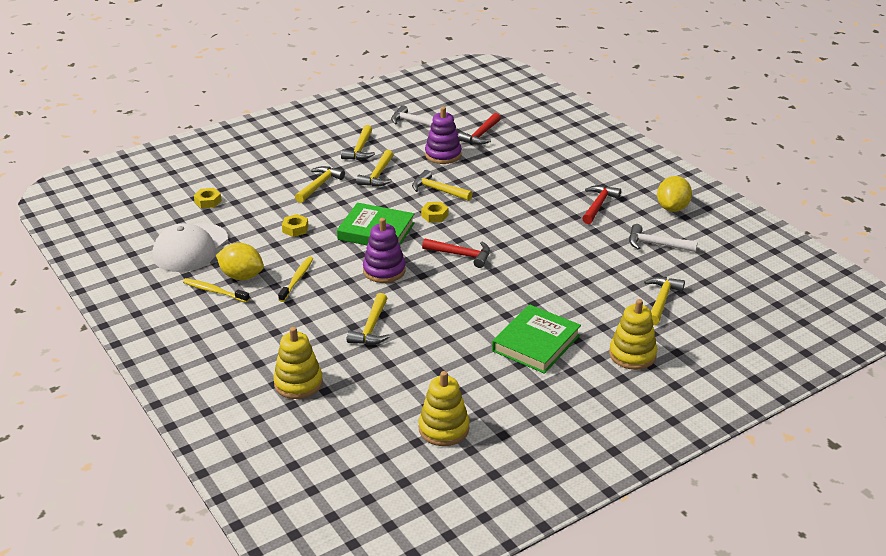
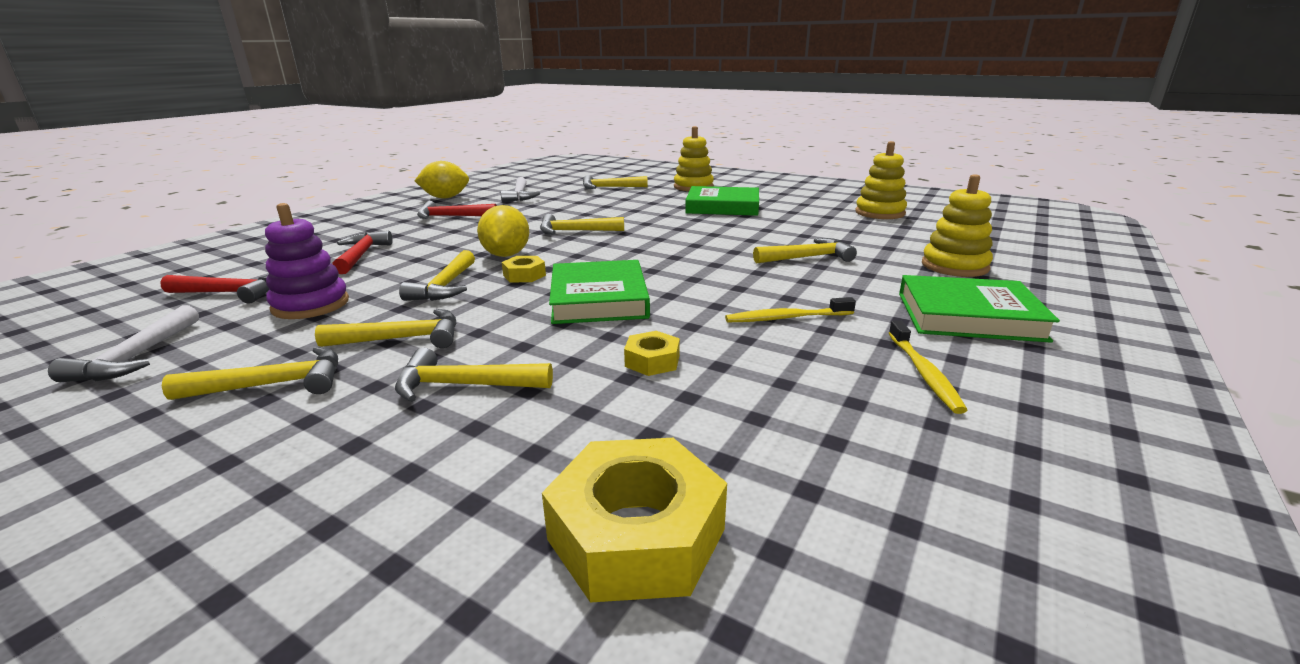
camera: 115 degrees left, 10 degrees down
white cap [153,223,228,272] -> none
yellow nut [194,188,222,209] -> yellow nut [542,438,727,603], size x1.96
yellow lemon [216,243,264,280] -> yellow lemon moved to [477,205,529,257]
purple stacking toy [363,218,406,283] -> none
red hammer [422,238,490,268] -> red hammer moved to [332,231,393,274]
none -> yellow hammer [540,214,624,234]
none -> green book [899,275,1060,343]

